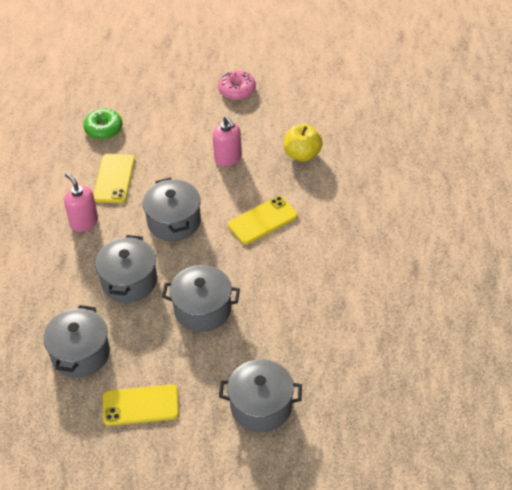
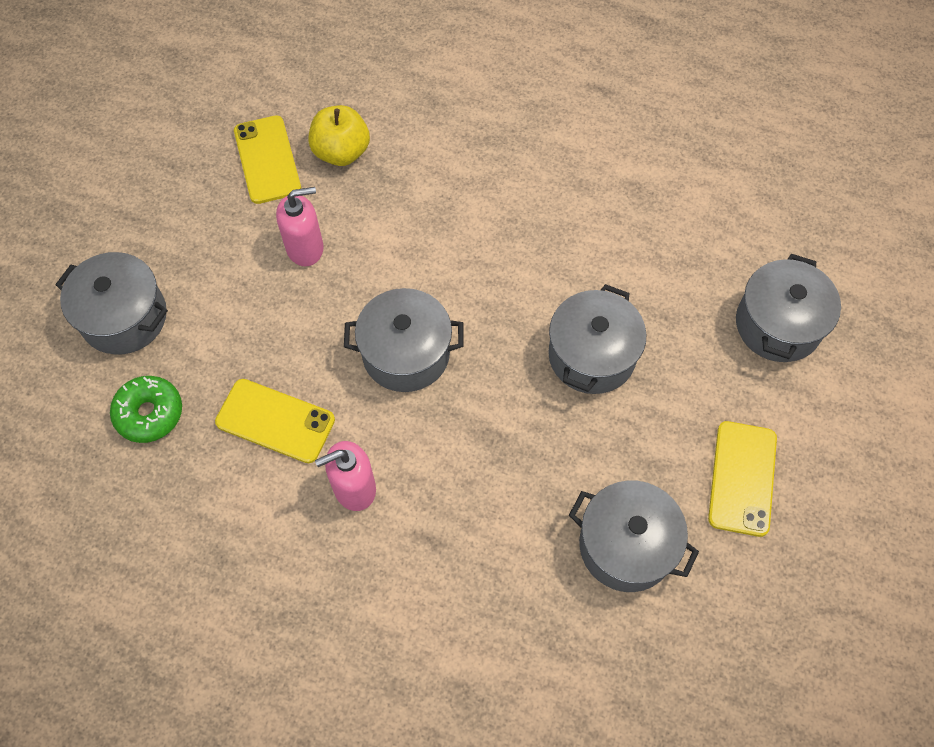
camera: 75 degrees left, 15 degrees up
grey pot [95,235,157,303] -> grey pot moved to [55,252,168,355]
pink donut [218,70,256,100] -> none
yellow phone [228,196,298,245] -> yellow phone moved to [234,115,301,204]

